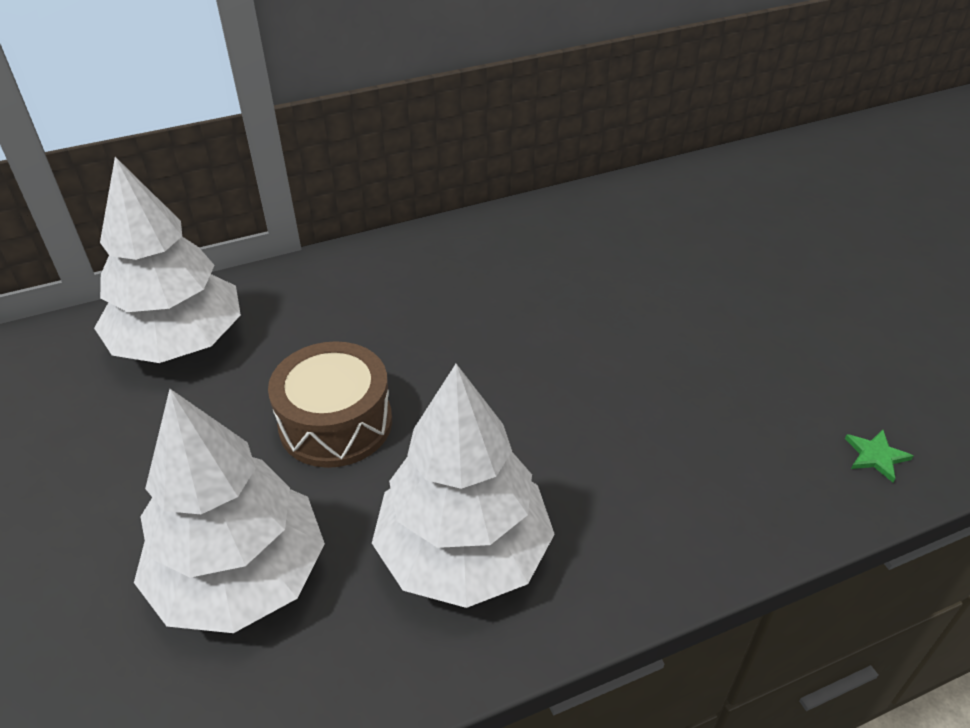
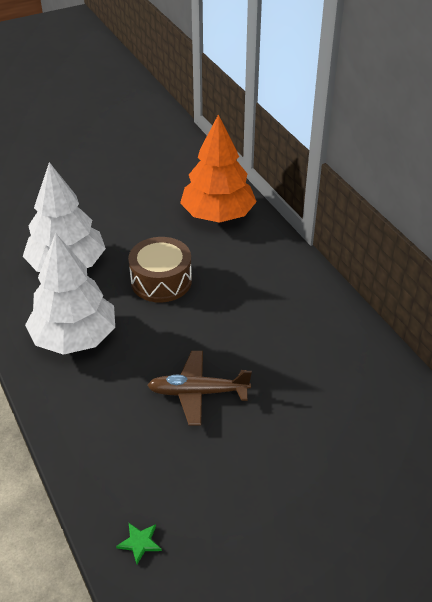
camera: 85 degrees right, 0 degrees up
white tree [94,157,241,363] -> orange tree [180,114,257,223]
none -> brown plane [147,351,252,426]

